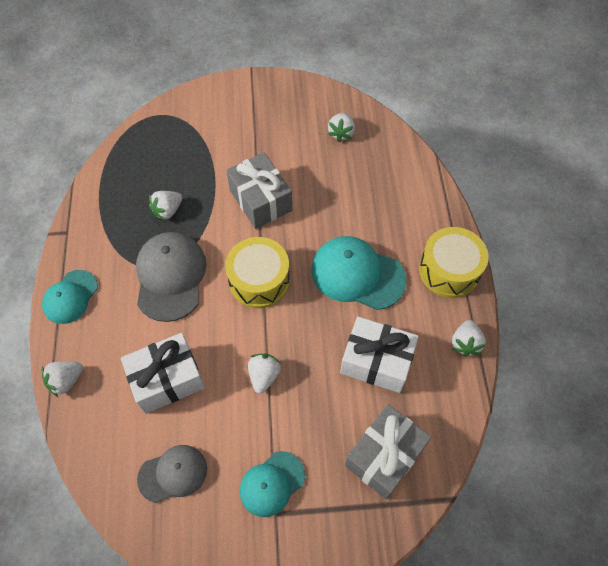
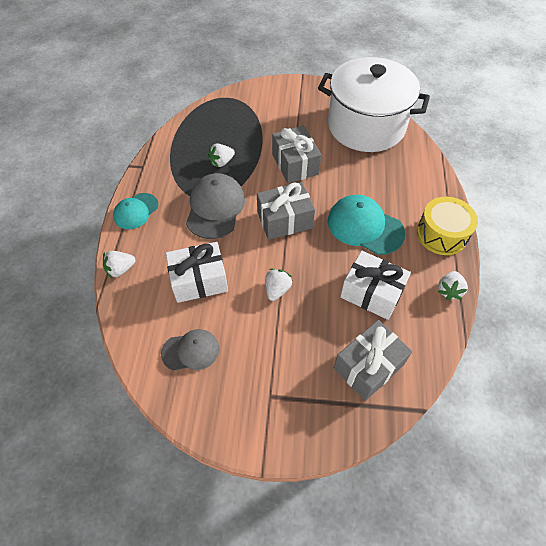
camera: 10 degrees right, 5 degrees down
yellow drum [225,237,290,308] -> grey gift [257,182,315,240]
turquoise cap [240,451,305,517] -> none
white strawberry [328,113,355,142] -> white pot [318,57,430,152]

